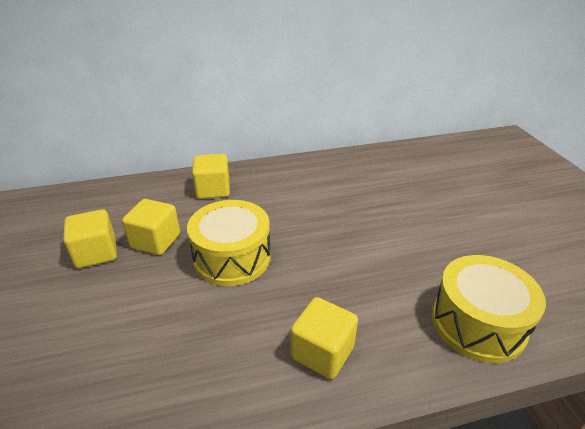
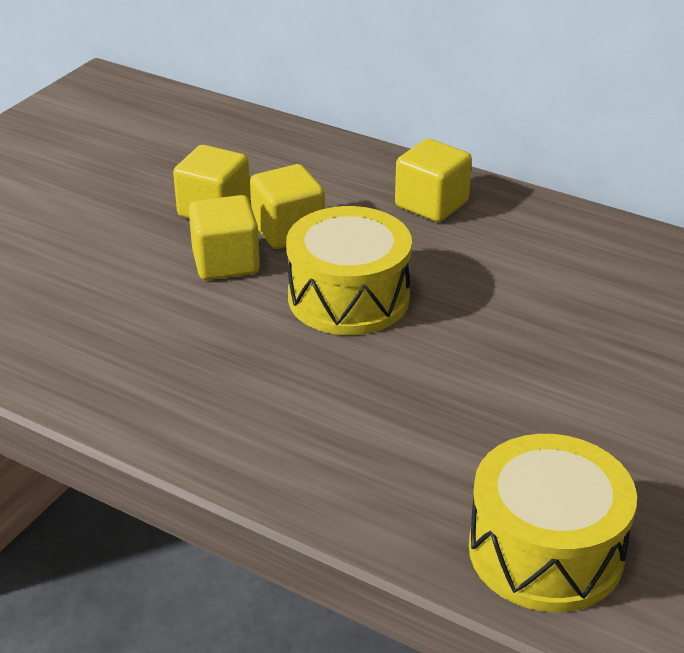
camera: 45 degrees right, 0 degrees up
yellow cube [291,297,358,379] -> yellow cube moved to [189,195,260,280]

